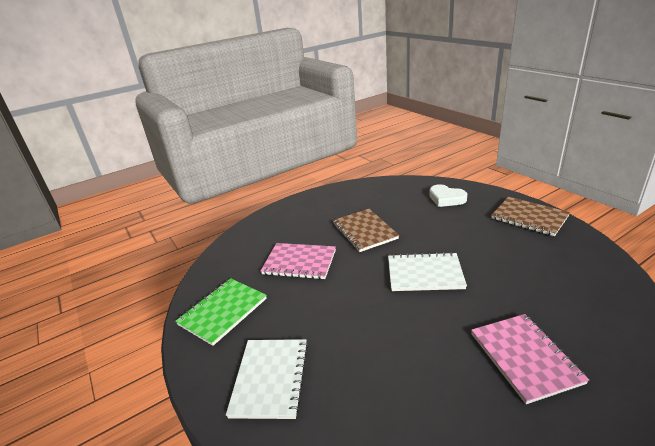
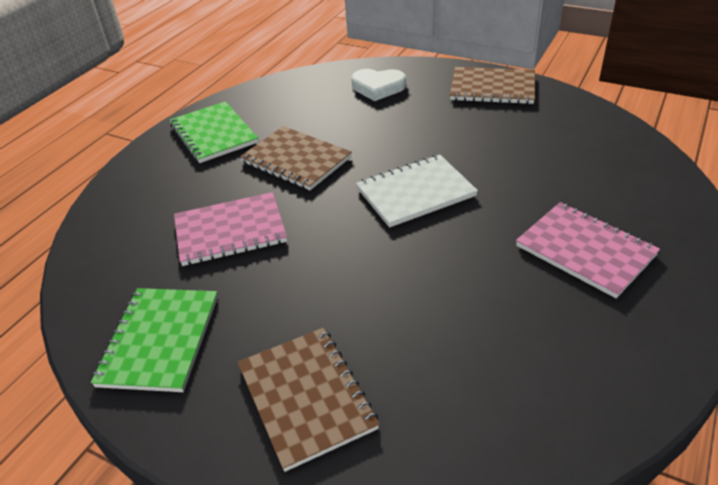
camera: 30 degrees left, 10 degrees up
white notebook [226,339,308,419] -> brown notebook [238,328,379,472]
none -> green notebook [170,101,258,163]

